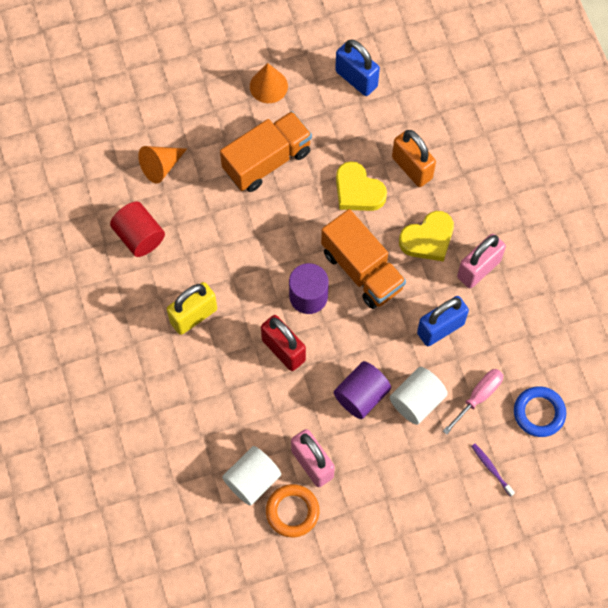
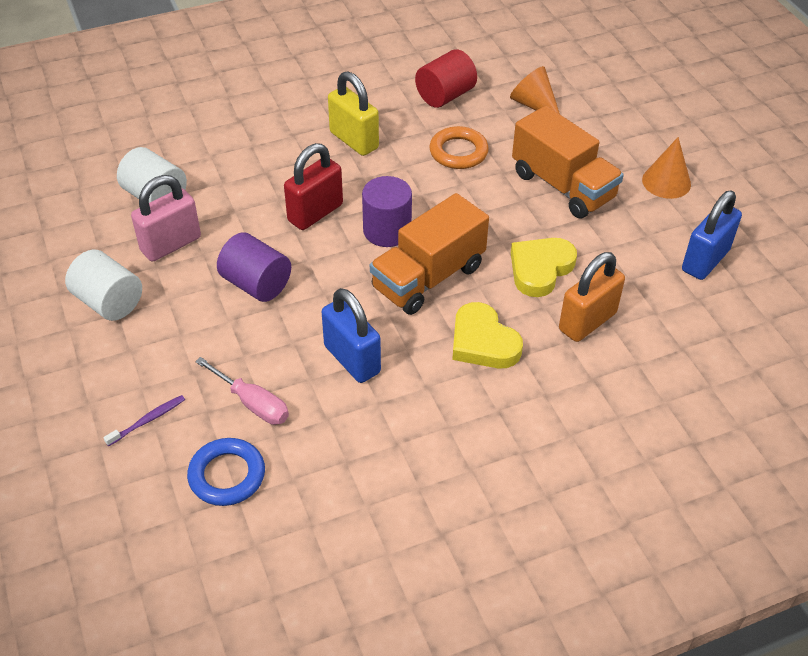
camera: 85 degrees right, 20 degrees down
orange ring [266,484,319,537] -> orange ring moved to [429,126,489,169]
white cylinder [390,367,448,425] -> white cylinder moved to [65,250,142,321]
pink padlock [457,234,506,288] -> none

